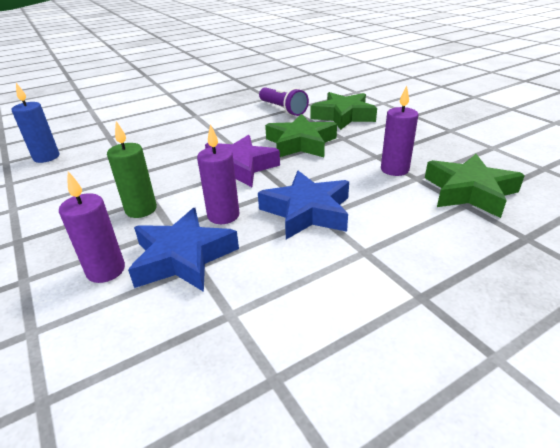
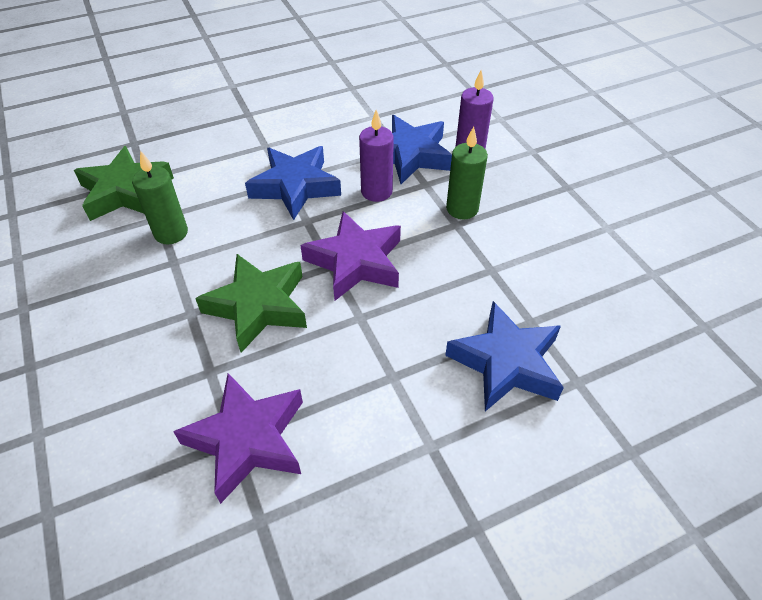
camera: 175 degrees left, 15 degrees up
blue candle [11,83,59,163] -> none
purple flashlight [259,88,309,116] -> purple star [173,373,303,504]
green star [311,92,377,130] -> none
purple candle [381,85,418,176] -> green candle [132,150,188,244]
none -> blue star [445,301,564,412]

